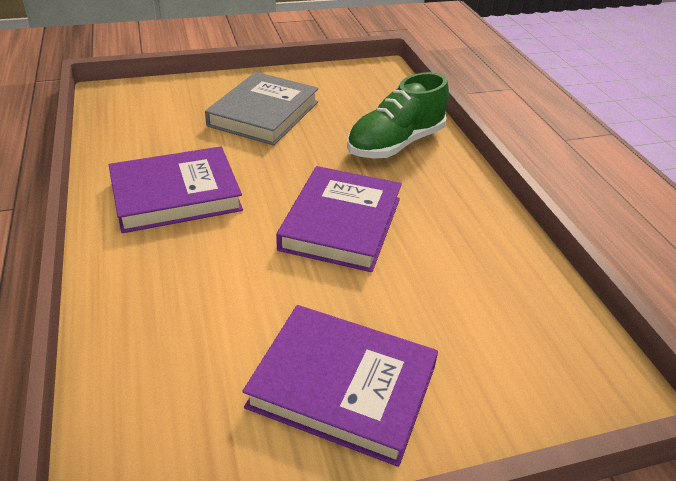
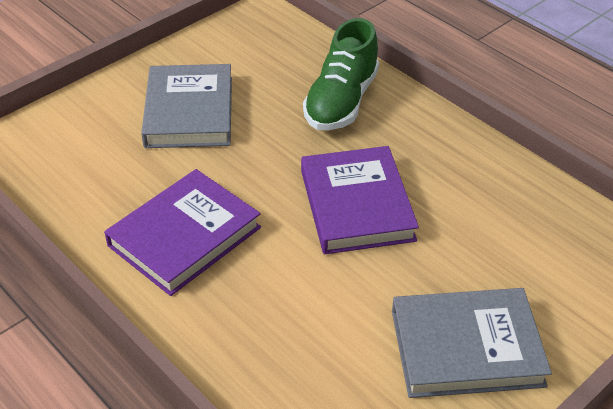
camera: 25 degrees left, 5 degrees up
purple book [243,305,438,467] -> grey book [392,288,552,398]

